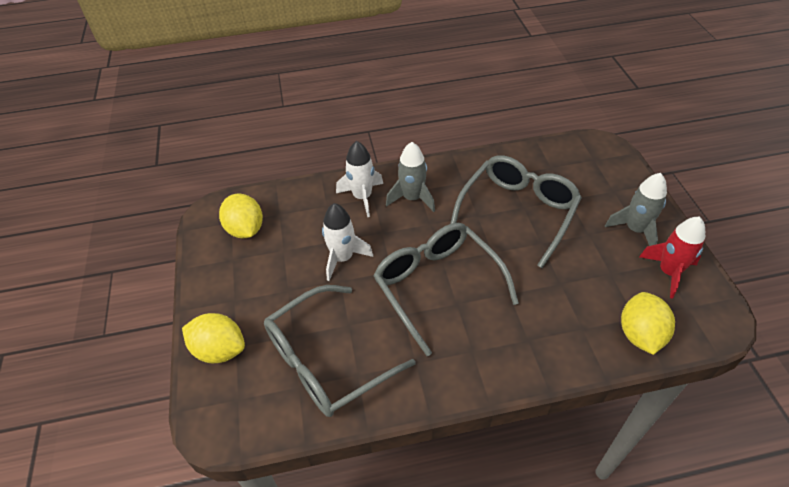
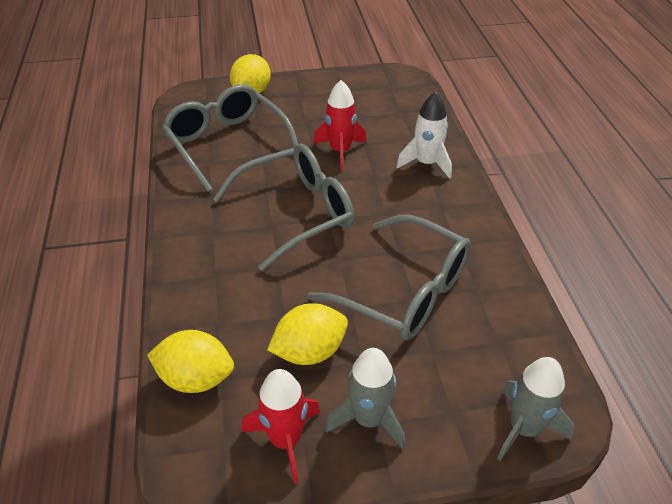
camera: 90 degrees right, 5 degrees down
yellow lemon [219,194,263,239] -> yellow lemon moved to [267,303,348,365]
white rocket [322,203,373,281] -> red rocket [313,80,367,171]
grey rocket [386,142,435,212] -> grey rocket moved to [497,357,574,461]

